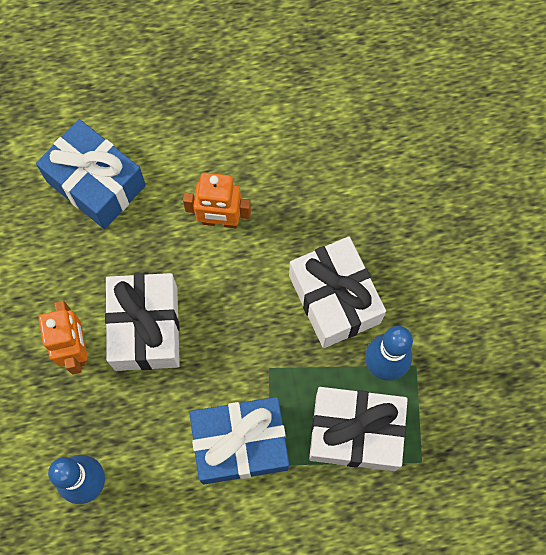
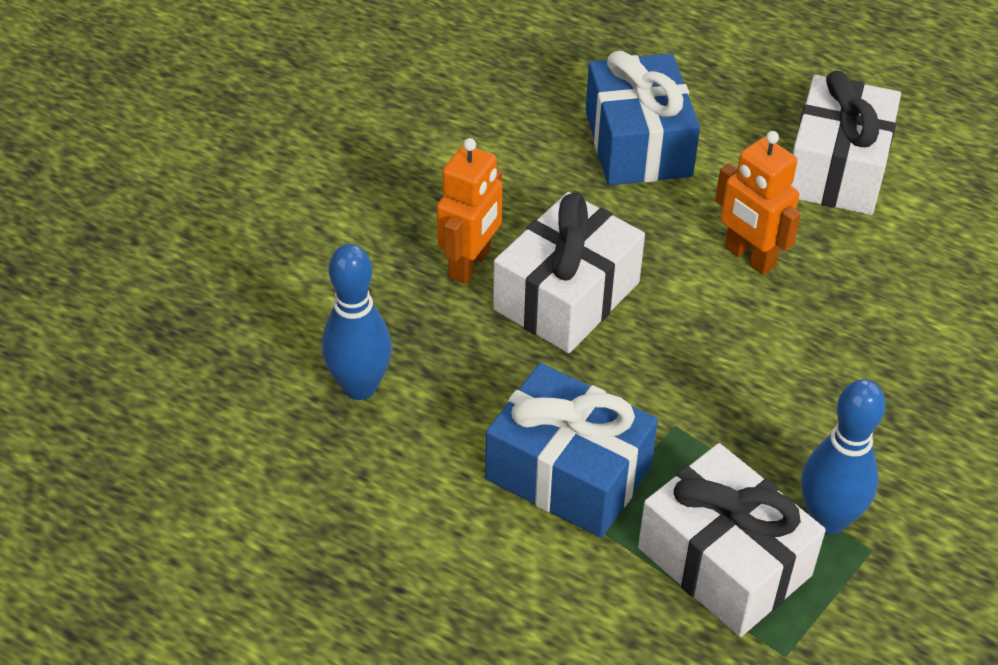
camera: 40 degrees right, 25 degrees down
white gift [289,236,386,348] -> white gift moved to [791,71,901,215]

